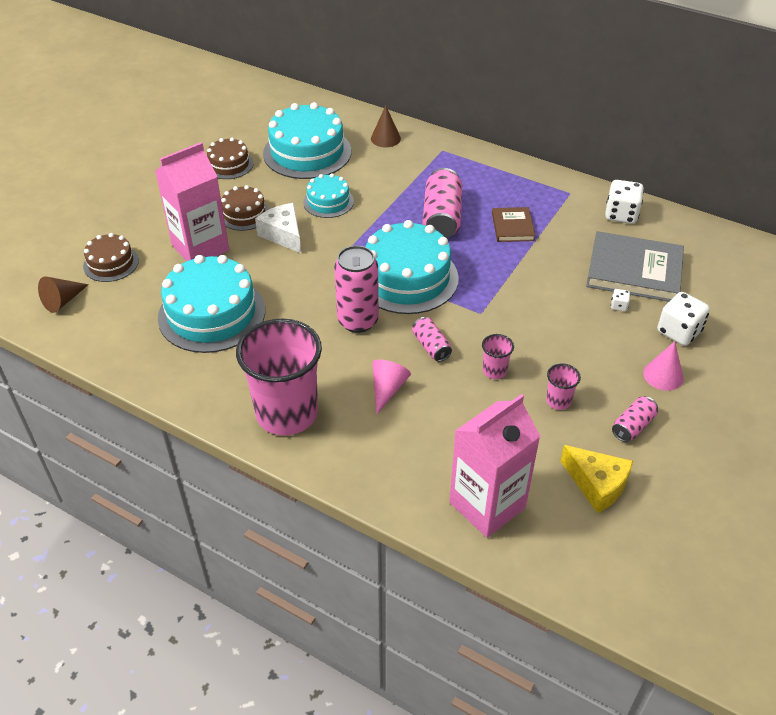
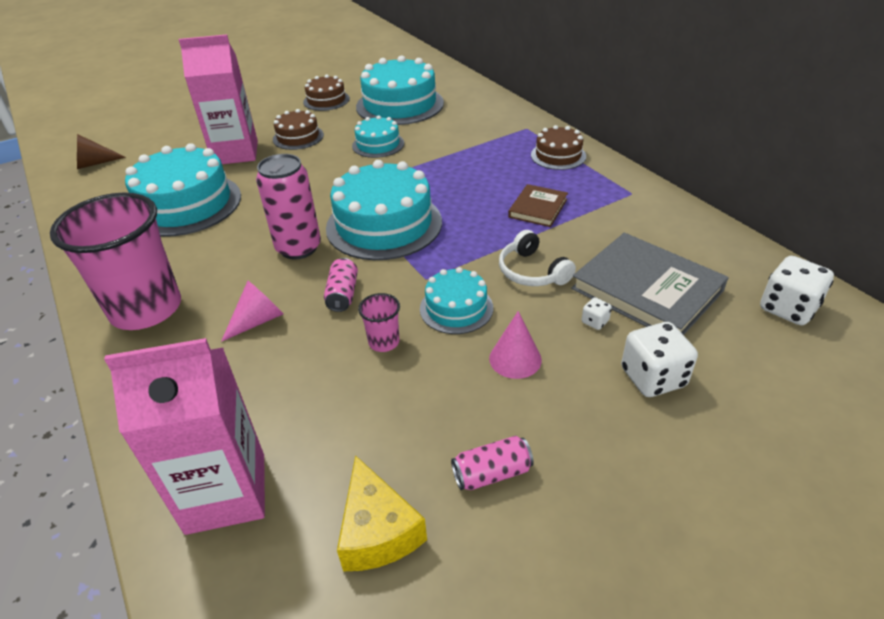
camera: 30 degrees right, 5 degrees down
brown cake [83,233,139,282] -> brown cake moved to [531,125,586,170]
white cheese [255,203,301,253] -> none
brown cone [371,106,401,147] -> none
pink can [423,168,462,238] -> none
pink cup [546,363,581,410] -> none
white dice [605,180,644,224] -> white dice moved to [760,256,834,325]
pink cone [643,341,684,391] -> pink cone moved to [489,311,542,379]
none -> turquoise cake [420,267,493,334]
none -> white headphones [499,230,576,286]

